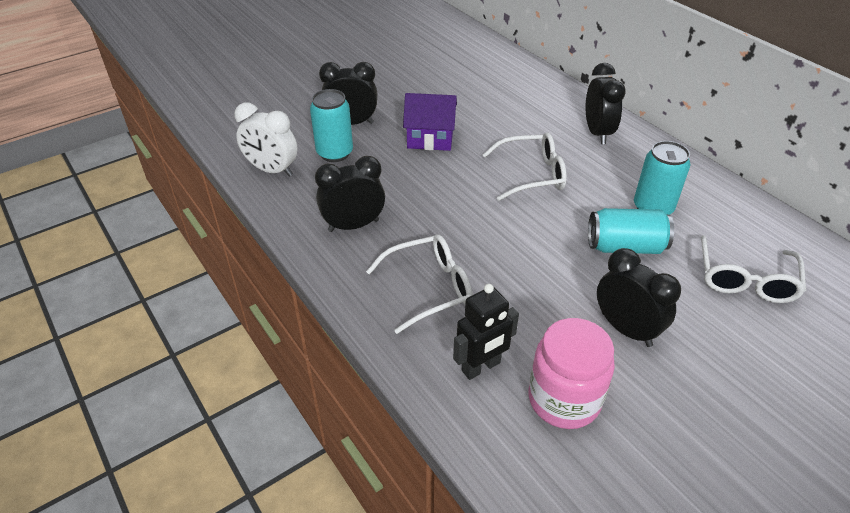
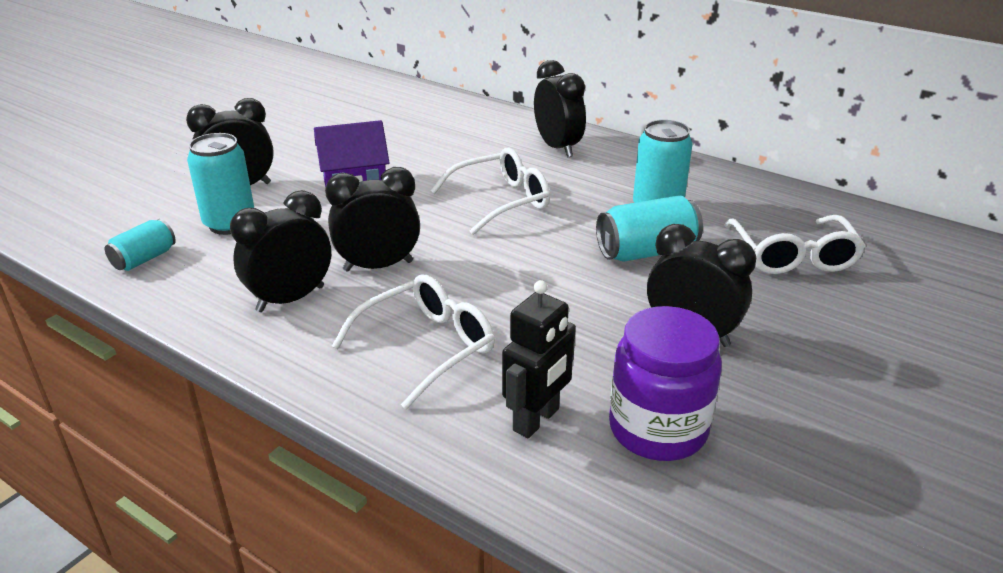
camera: 20 degrees left, 10 degrees down
white clock [234,102,298,177] -> turquoise can [105,219,176,271]
pink jar [528,318,615,429] -> purple jar [609,306,722,461]
none -> black clock [325,167,420,272]

